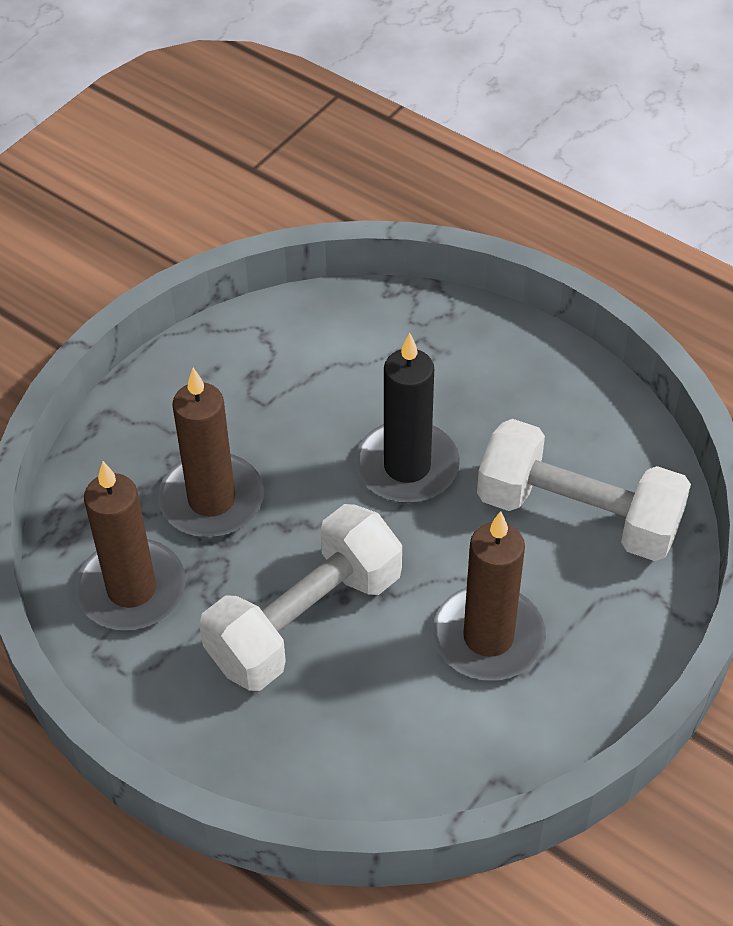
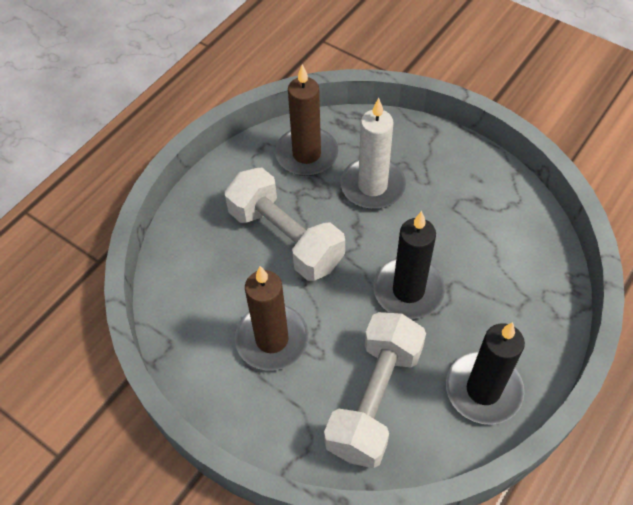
camera: 90 degrees right, 5 degrees up
brown candle [158,368,264,537] -> white candle [340,98,406,209]
none -> black candle [446,322,525,425]

